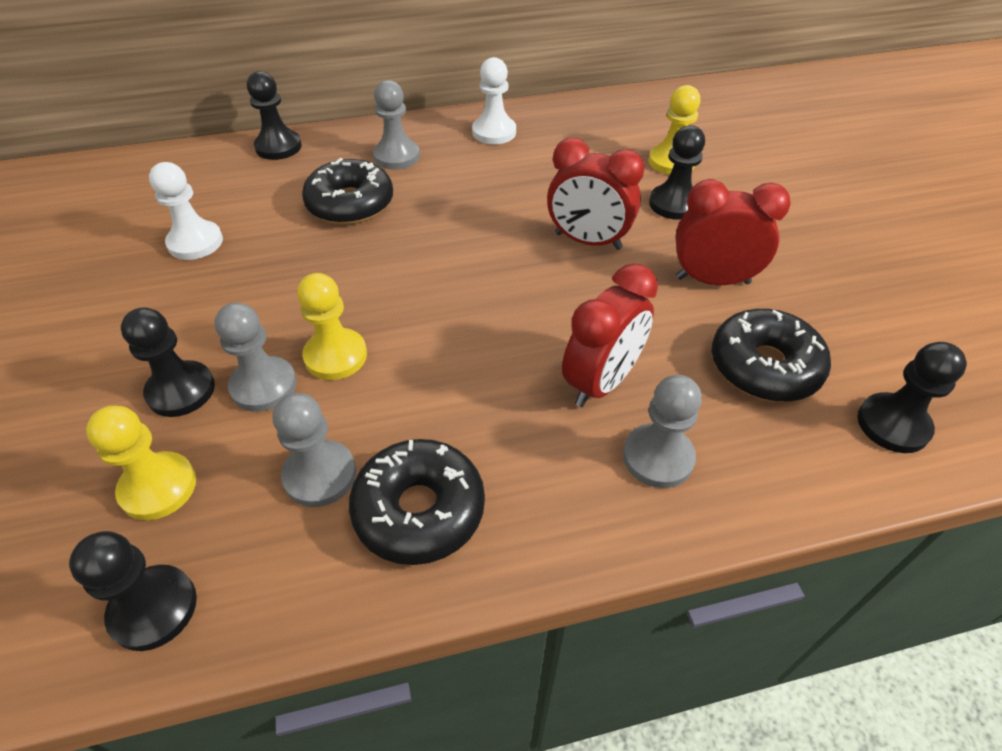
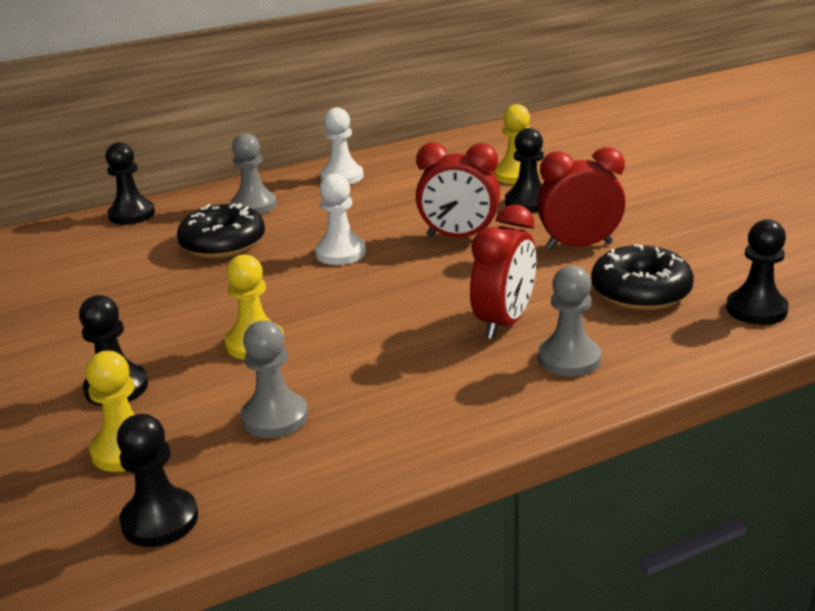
camera: 10 degrees left, 20 degrees down
white pawn [149,162,223,260] -> white pawn moved to [315,174,366,265]
grey pawn [215,303,297,412] -> none
black donut [349,439,485,565] -> none

